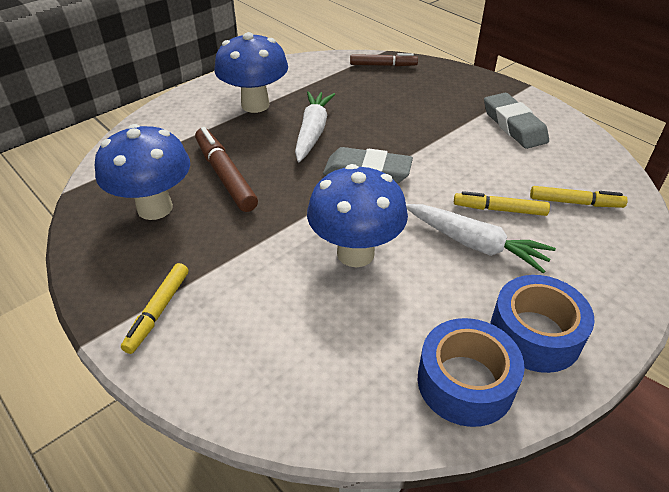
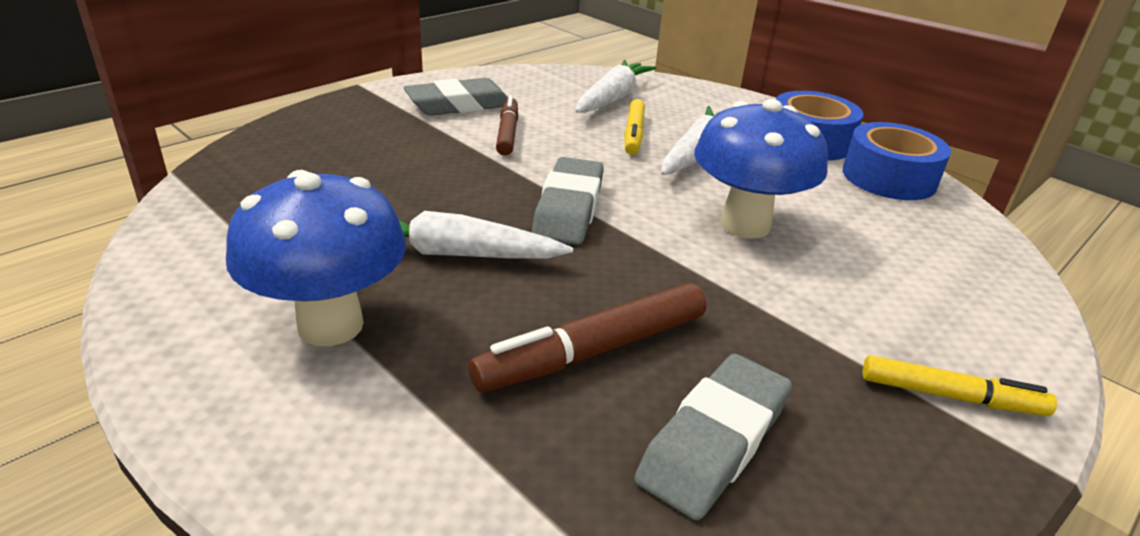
camera: 95 degrees left, 10 degrees down
blue mushroom [95,124,190,220] -> grey eraser [634,354,792,520]
brown marker [350,53,418,66] -> brown marker moved to [496,95,518,156]
yellow marker [530,186,628,208] -> white carrot [576,60,656,113]

